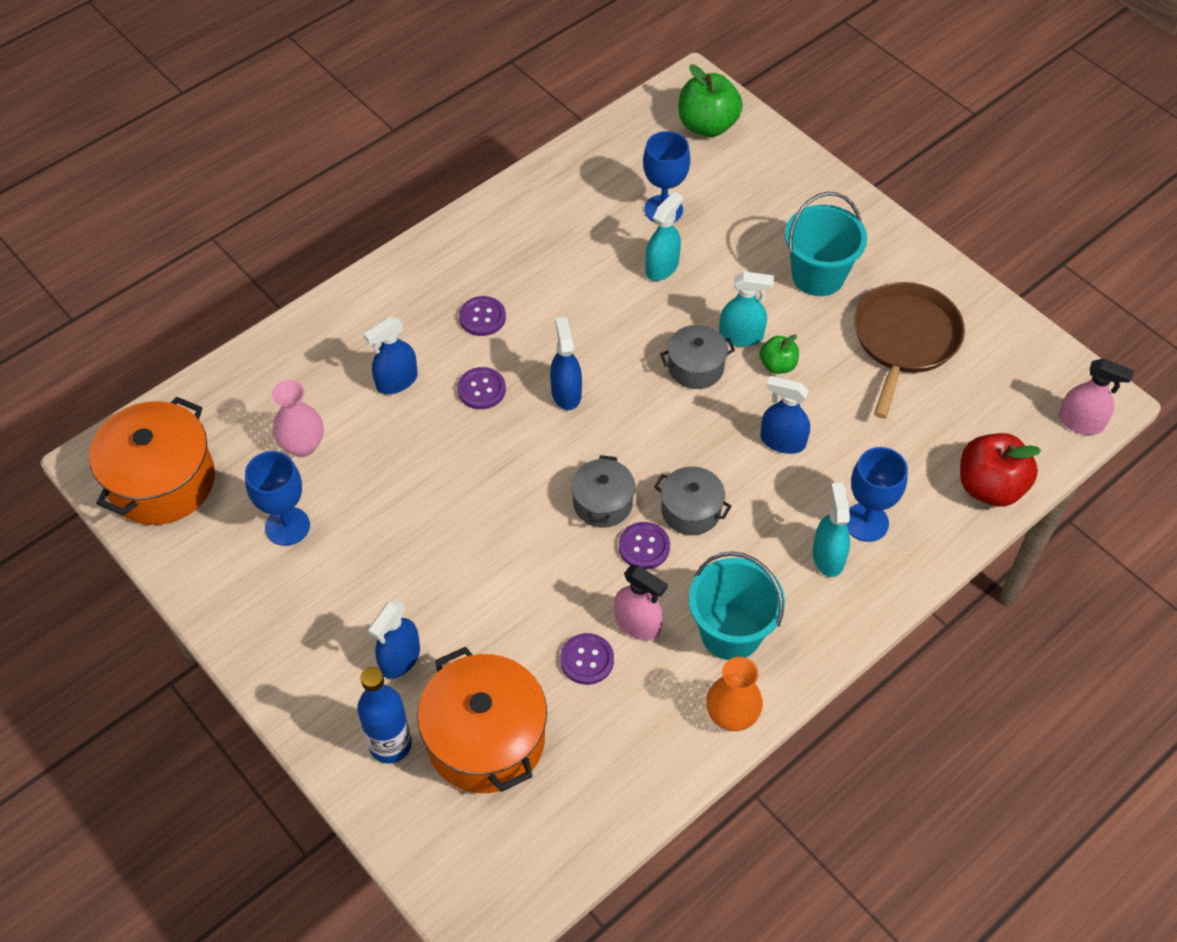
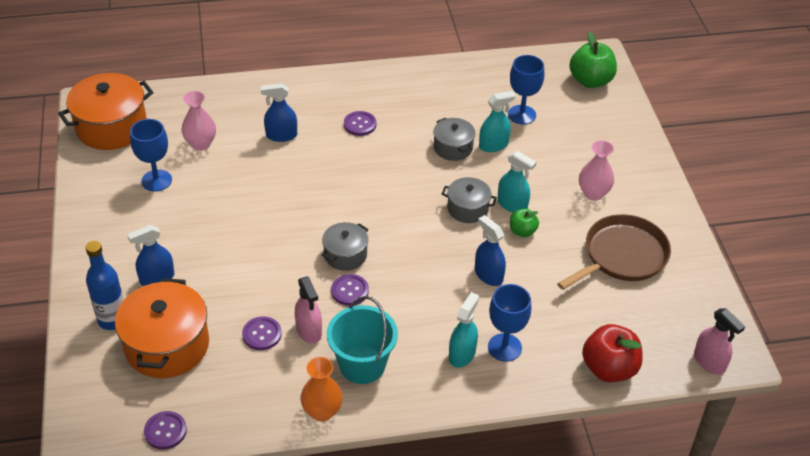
camera: 30 degrees right, 10 degrees down
purple button [457,367,506,409] -> purple button moved to [144,411,187,450]
blue spray bottle [550,317,582,410] -> none
grey pot [654,466,732,535] -> grey pot moved to [433,118,475,161]
turquoise bucket [785,192,867,296] -> pink vase [579,140,614,201]

